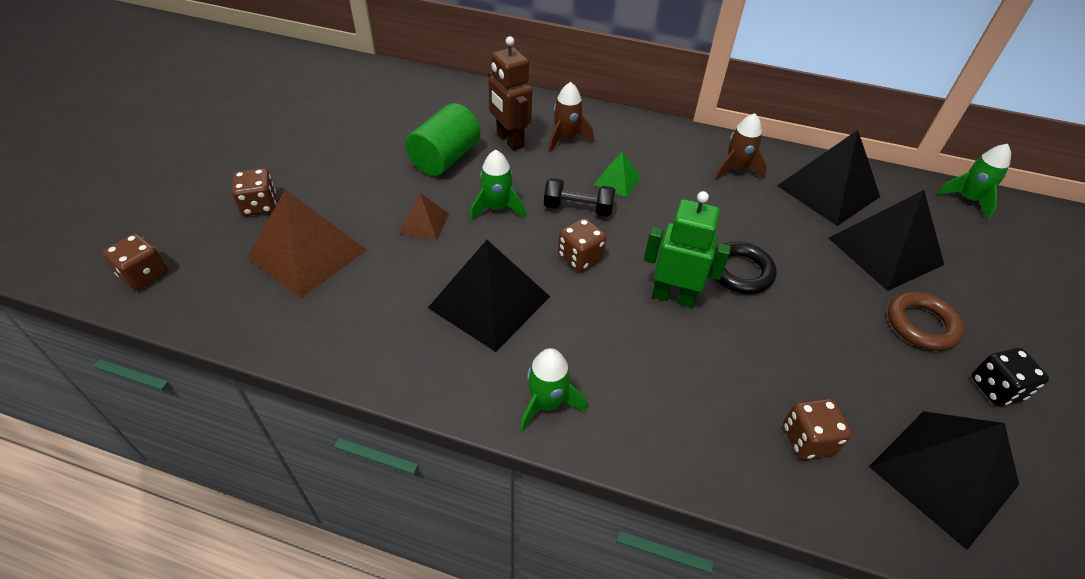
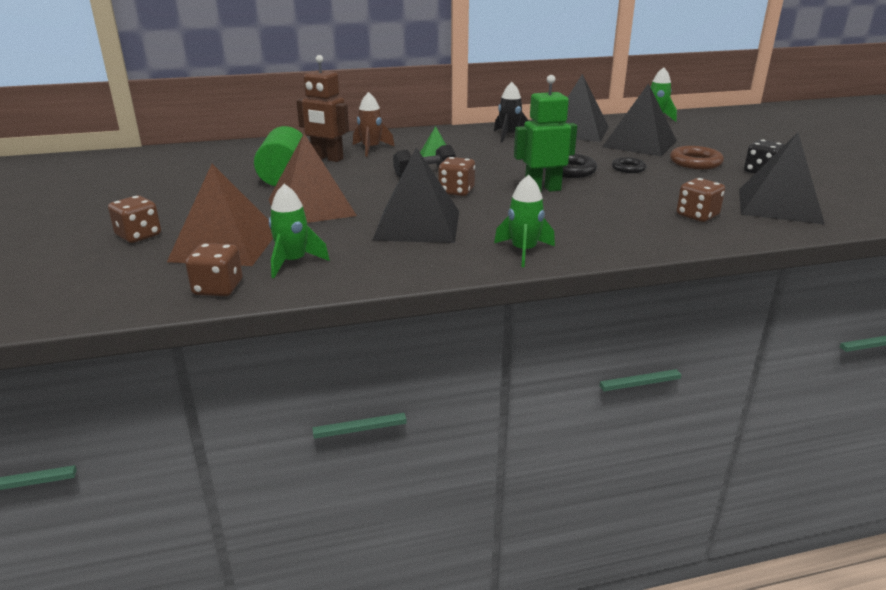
camera: 30 degrees left, 20 degrees down
brown dice [103,233,168,291] -> brown dice moved to [185,243,242,296]
brown pyramid [399,193,449,240] -> brown pyramid [268,134,357,223], size x1.99
green rocket [470,150,526,221] -> green rocket moved to [269,184,330,278]
brown rocket [715,113,767,180] -> black rocket [494,82,529,143]
none -> black ring [612,157,646,173]

